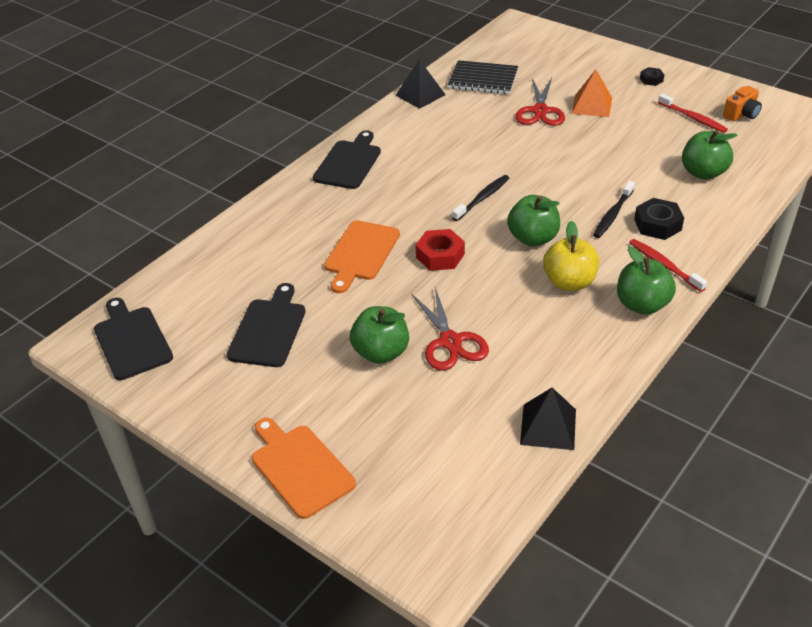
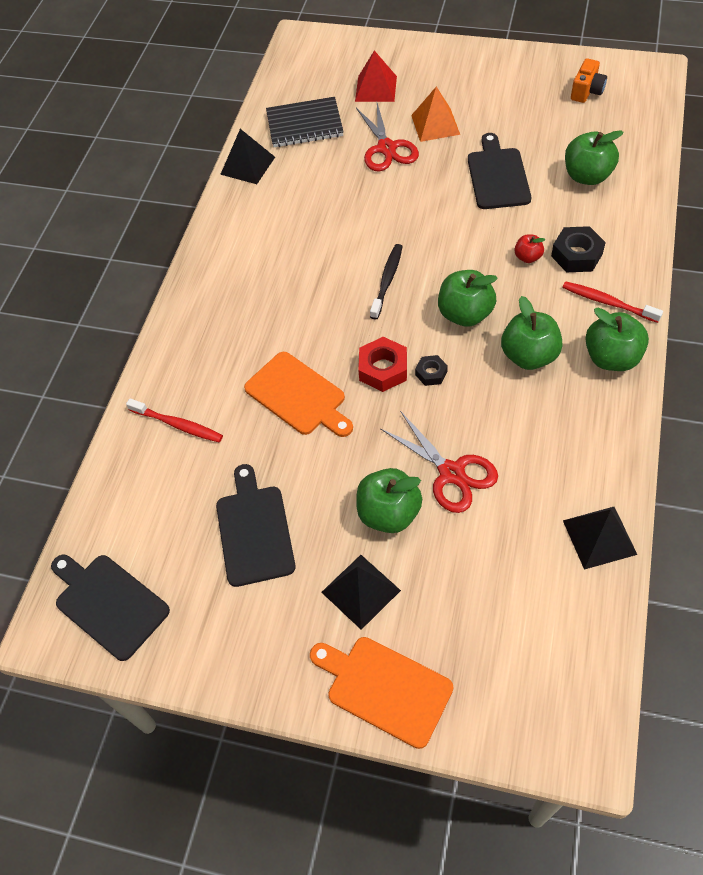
camera: 20 degrees left, 15 degrees up
black cutting board [313,130,381,189] -> black cutting board moved to [468,133,531,209]
orange cutting board [324,220,400,293] -> orange cutting board turned 45 degrees counterclockwise [244,352,353,437]
yellow apple [543,221,599,291] -> green apple [501,296,562,370]
black toothbrush [593,181,635,238] -> red apple [514,234,545,263]
black nut [640,67,664,86] -> black nut moved to [415,355,448,386]
red toothbrush [658,94,728,133] -> red toothbrush moved to [126,398,223,443]
none -> black pyramid [321,555,401,630]
none -> red pyramid [355,50,397,102]

